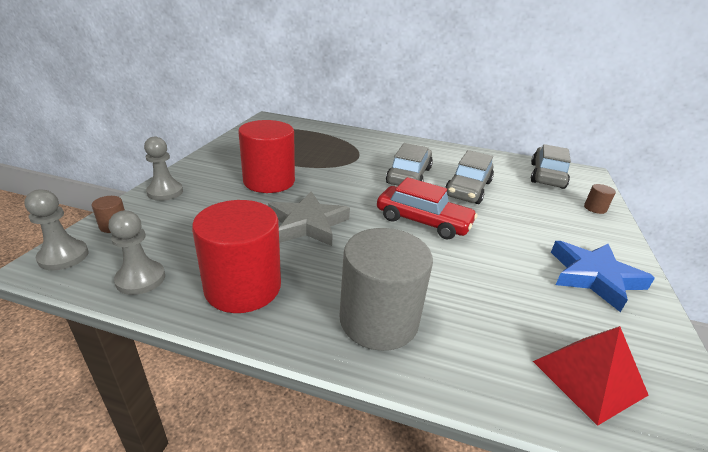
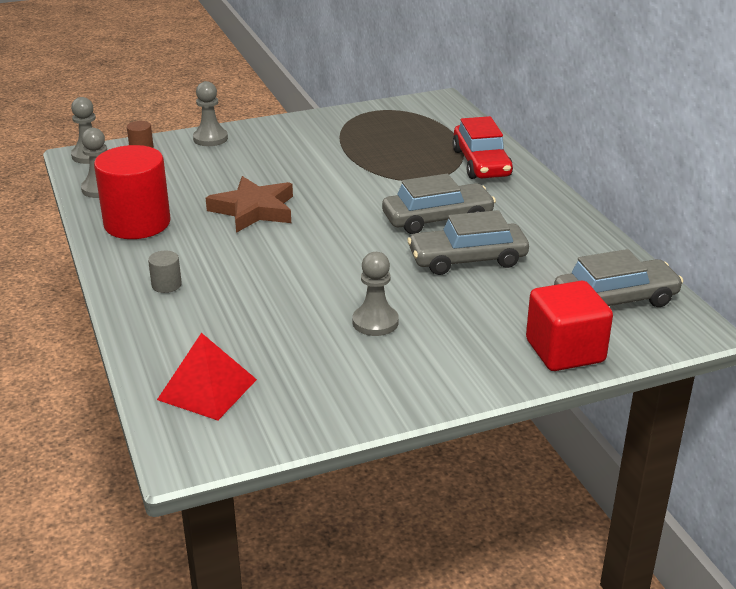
camera: 55 degrees right, 0 degrees up
red cylinder [238,120,295,193] -> none
grey star [268,191,350,246] -> brown star [206,176,293,233]
grey cylinder [339,228,433,351] -> grey cylinder [148,251,182,293], size x0.41
red car [377,177,477,240] -> red car moved to [452,116,513,179]
blue star [551,241,655,312] -> none
brown cylinder [584,184,616,214] -> red cube [526,281,613,371]
none -> grey pawn [352,252,399,336]

